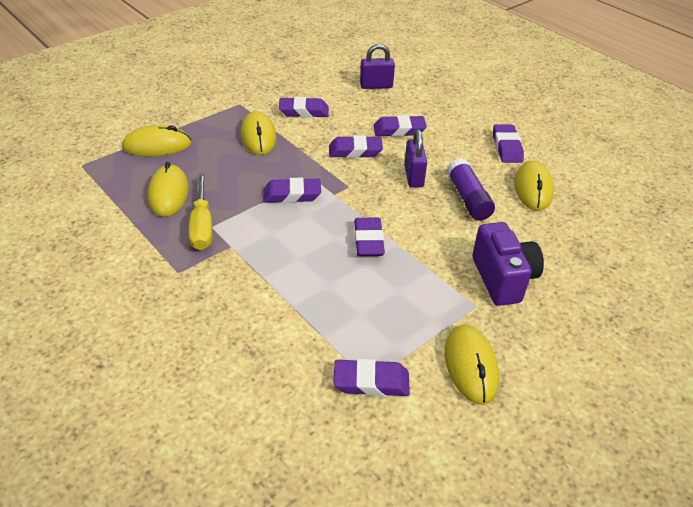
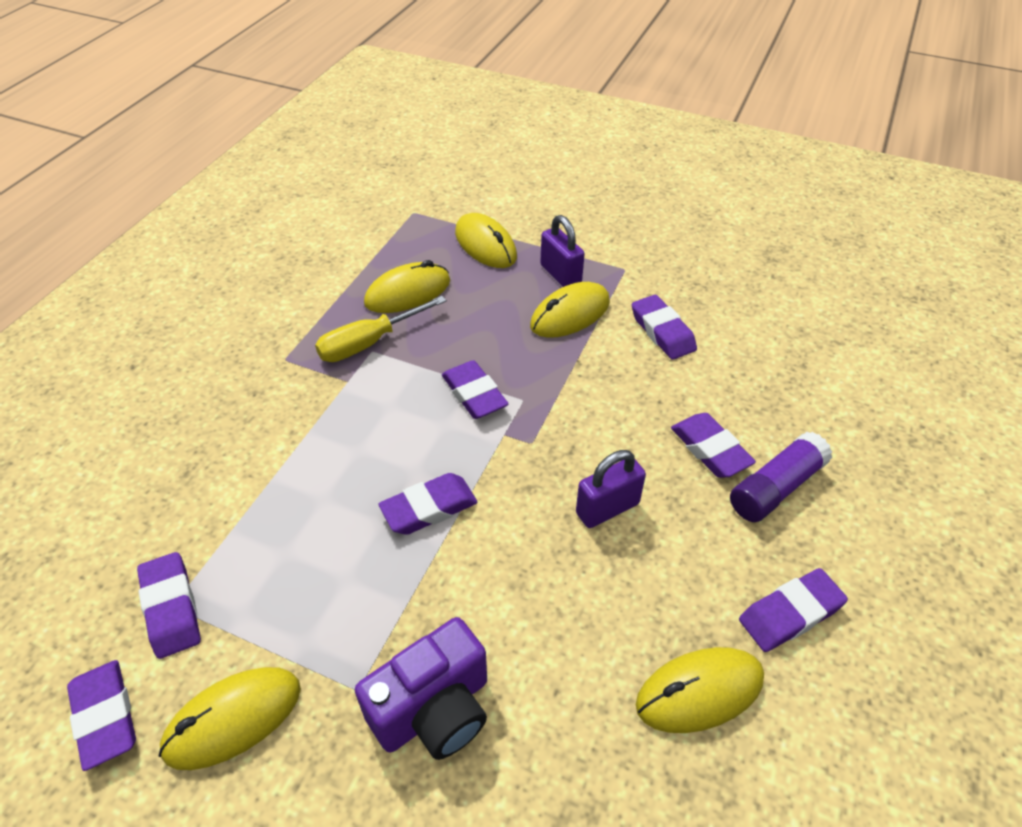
camera: 65 degrees right, 5 degrees up
purple eraser [329,135,383,158] -> purple eraser moved to [67,660,136,771]
purple padlock [360,44,395,89] -> purple padlock moved to [540,215,585,287]
purple glue stick [446,158,495,221] -> purple glue stick moved to [730,432,832,522]

